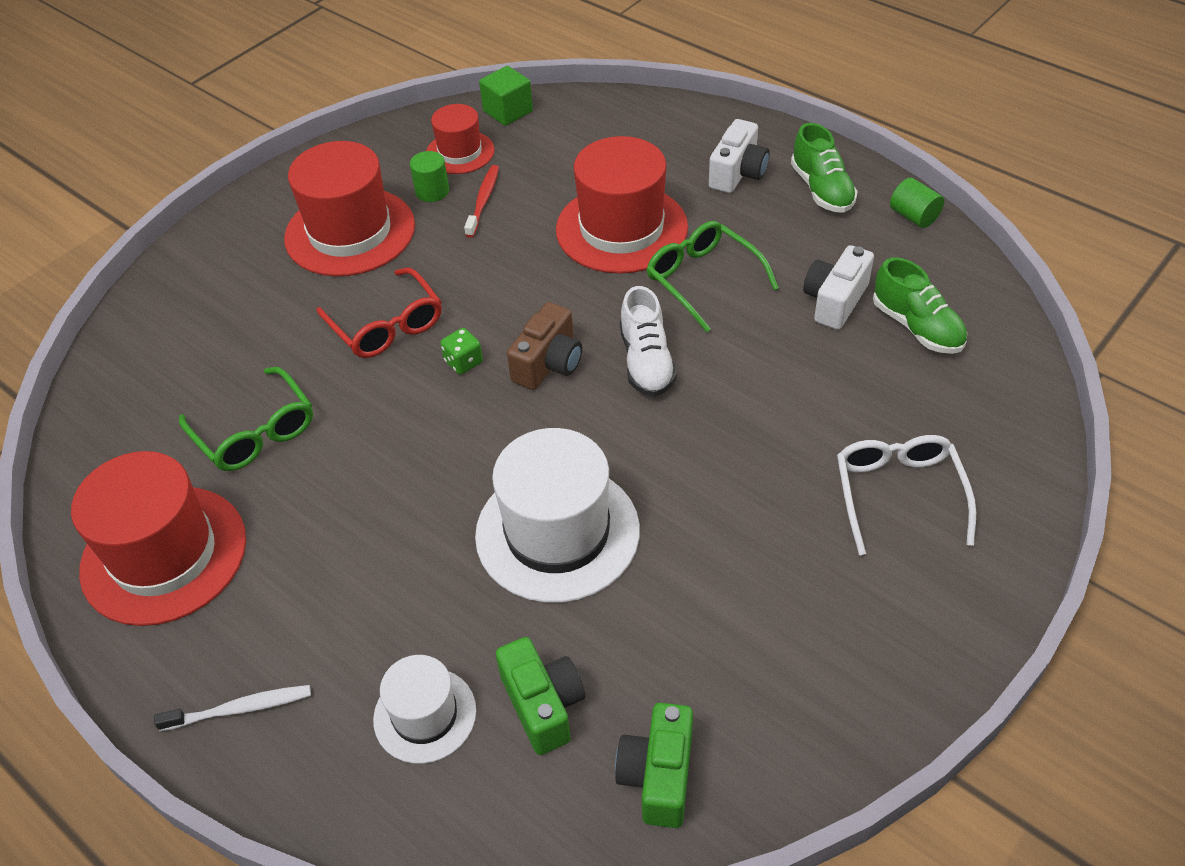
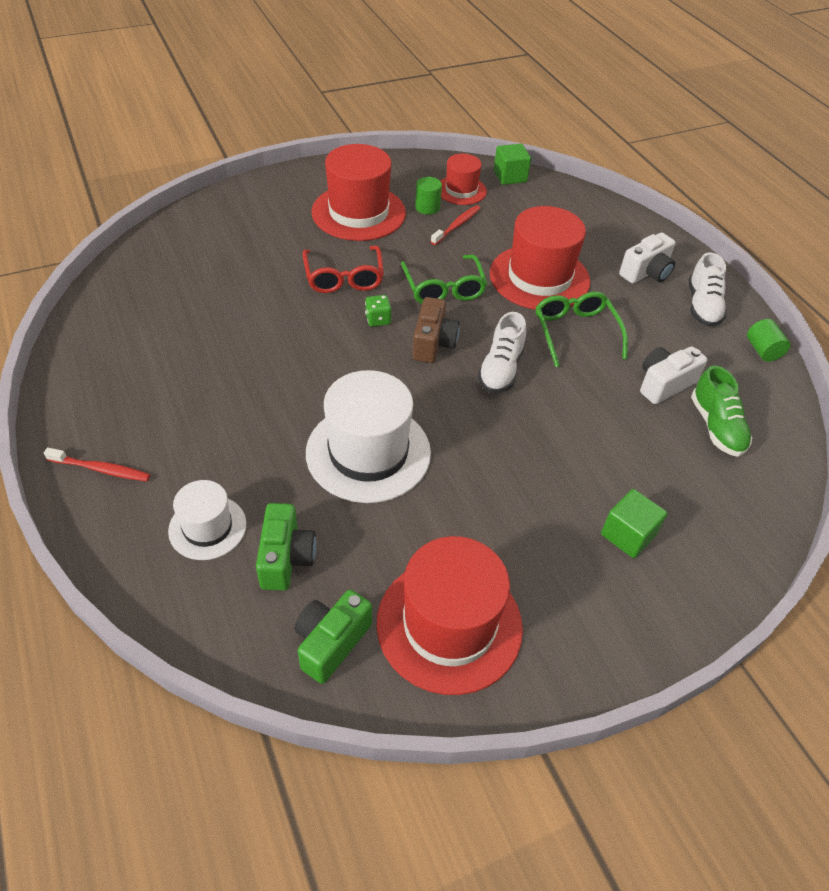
camera: 20 degrees right, 0 degrees up
red hat [71,451,246,626] -> red hat moved to [376,536,523,695]
white toothbrush [154,685,311,731] -> red toothbrush [44,447,150,481]
green glasses [179,367,313,471] -> green glasses moved to [401,255,487,304]
brown camera [507,302,582,390] -> brown camera turned 45 degrees counterclockwise [412,297,460,363]
green shoe [791,123,858,213] -> white shoe [689,252,727,327]
white glasses [837,435,976,555] -> green cube [601,489,667,558]

